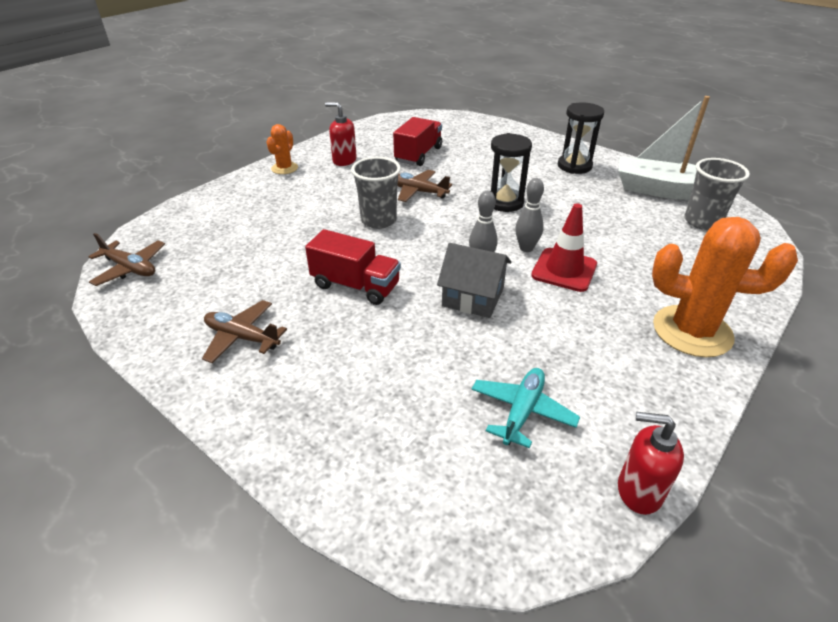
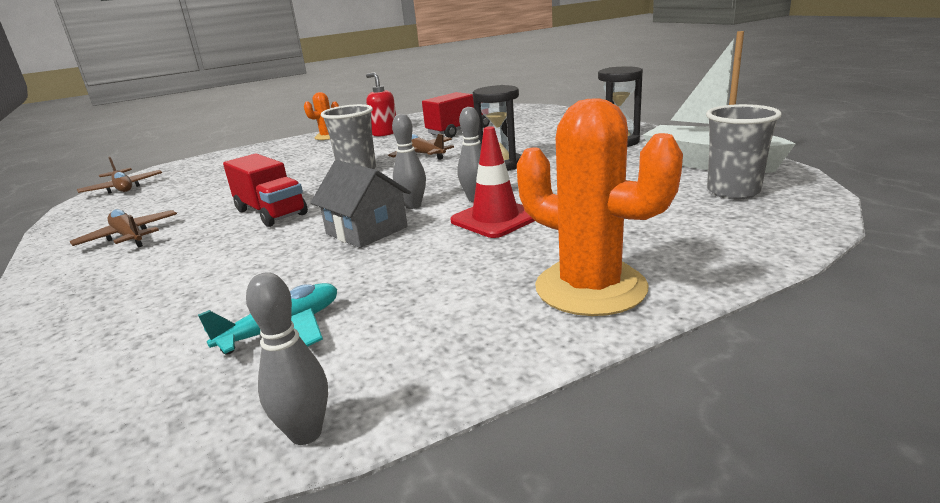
camera: 25 degrees right, 15 degrees down
red soap dispenser [618,412,684,515] -> grey bowling pin [246,272,328,445]

